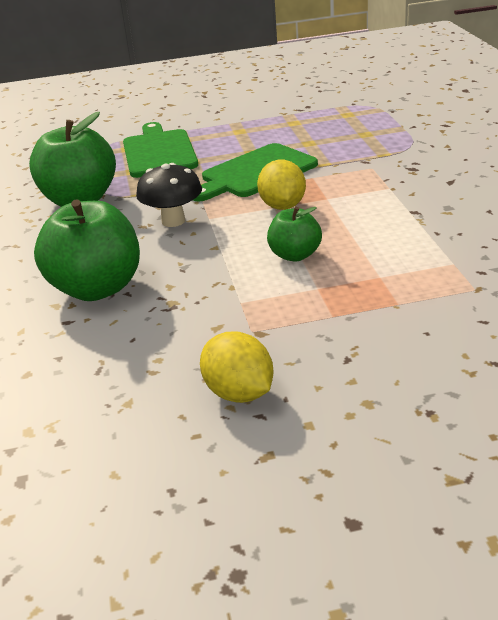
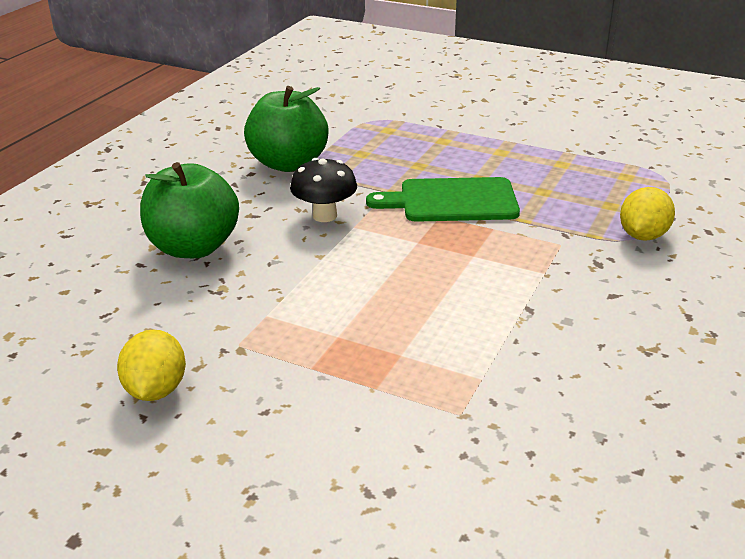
camera: 35 degrees right, 0 degrees up
green cutting board [123,122,198,178] -> none
yellow lemon [257,160,306,210] -> yellow lemon moved to [620,187,675,241]
green apple [267,207,322,262] -> none

